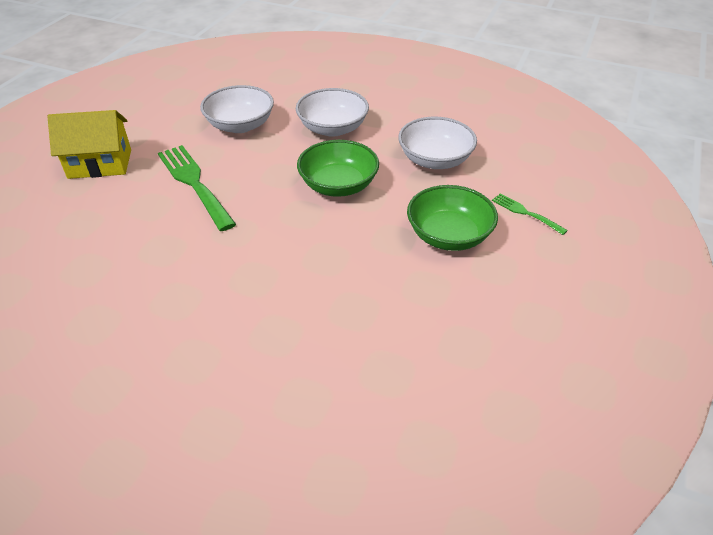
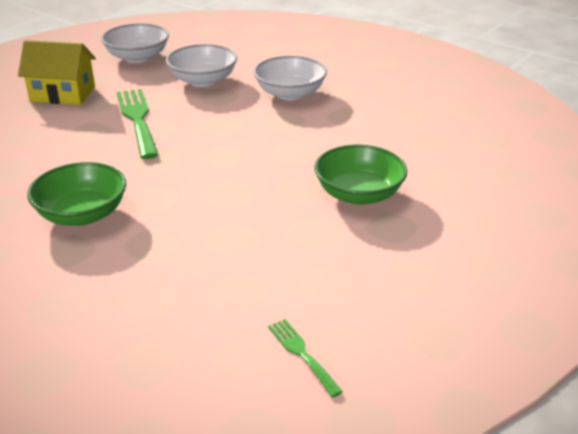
camera: 15 degrees right, 10 degrees down
green bowl [297,140,379,197] -> green bowl moved to [27,162,126,226]
white bowl [398,117,477,169] -> white bowl moved to [101,23,169,63]
green fork [492,193,568,235] -> green fork moved to [268,319,343,397]

